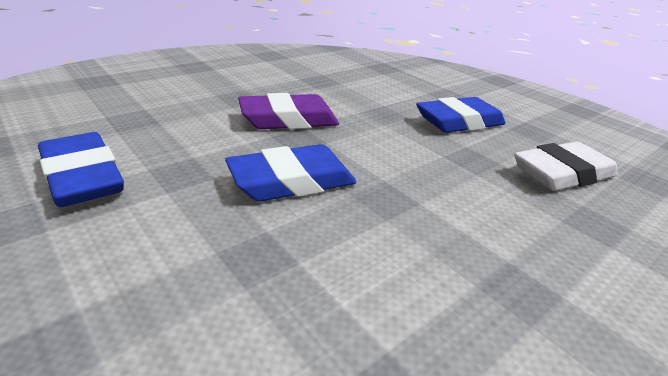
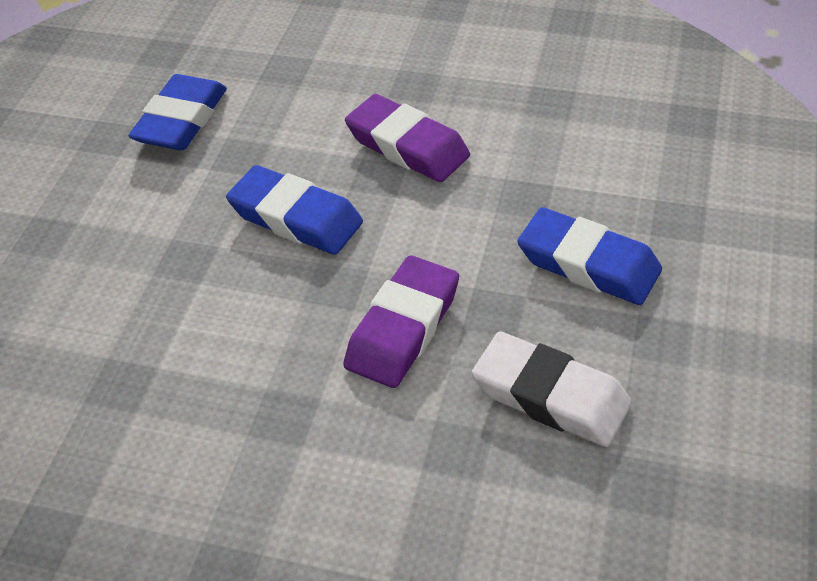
camera: 60 degrees right, 15 degrees up
none -> purple eraser [343,255,459,388]

